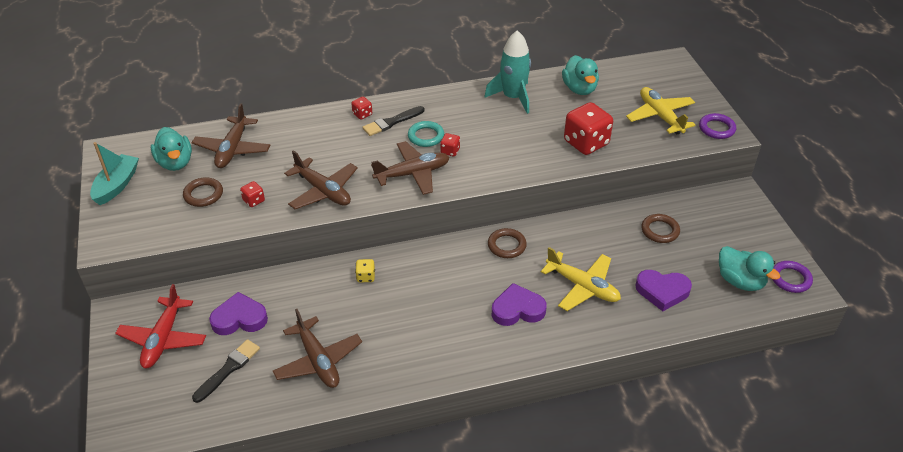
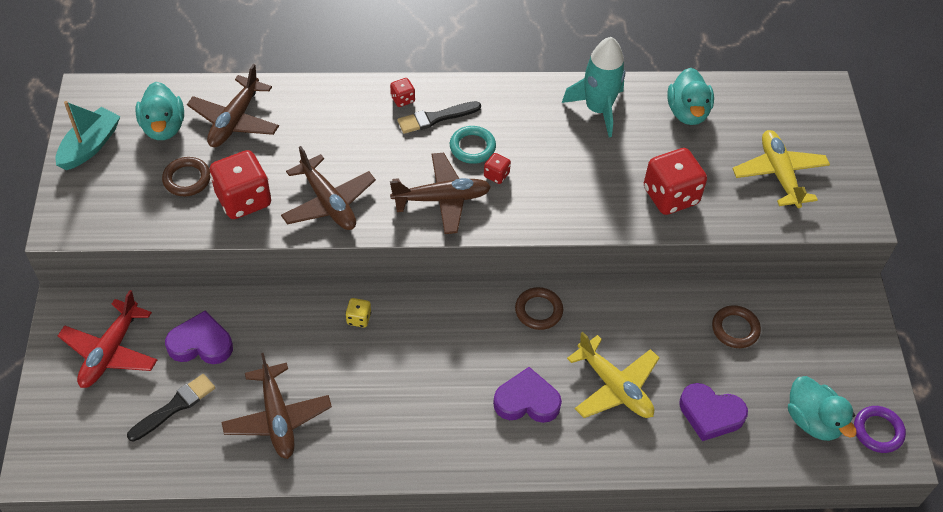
camera: 10 degrees right, 10 degrees up
red dice [240,181,265,207] -> red dice [210,150,271,219], size x2.18
purple ring [699,113,736,139] -> none

